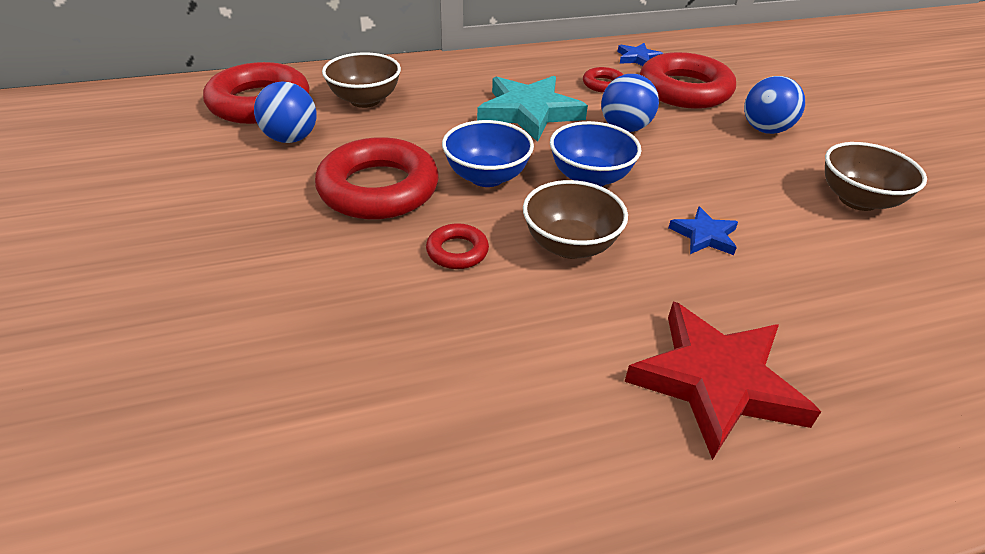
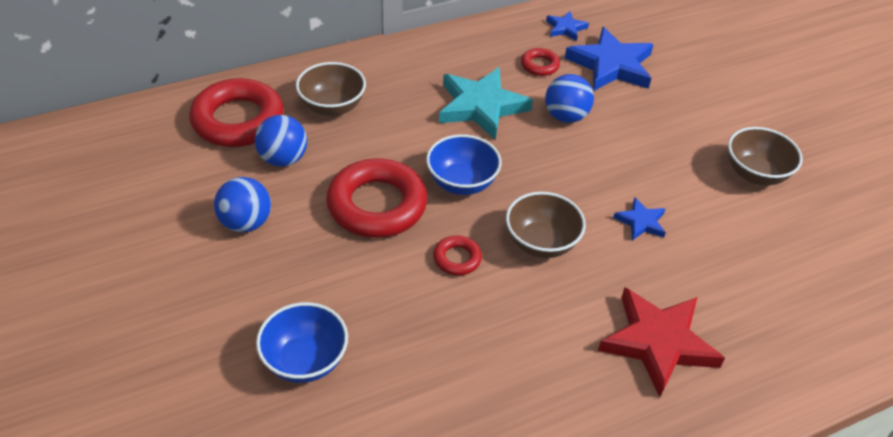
camera: 10 degrees left, 5 degrees up
blue bowl [550,121,641,187] -> blue bowl moved to [256,302,348,383]
red ring [640,52,736,109] -> blue star [565,27,654,91]
blue ball [744,76,805,134] -> blue ball moved to [214,177,271,232]

